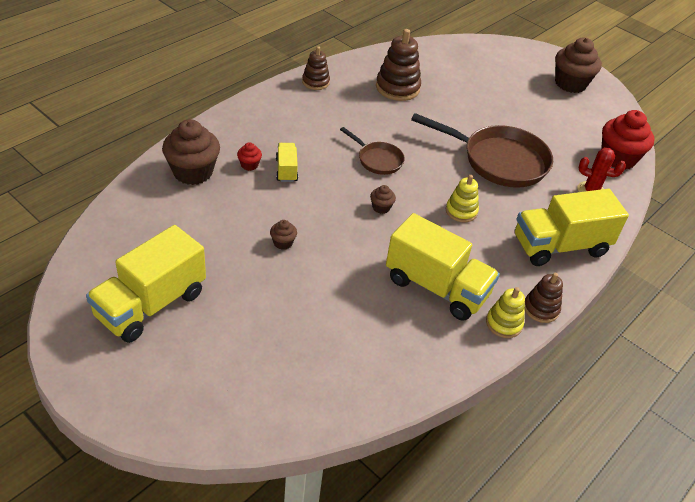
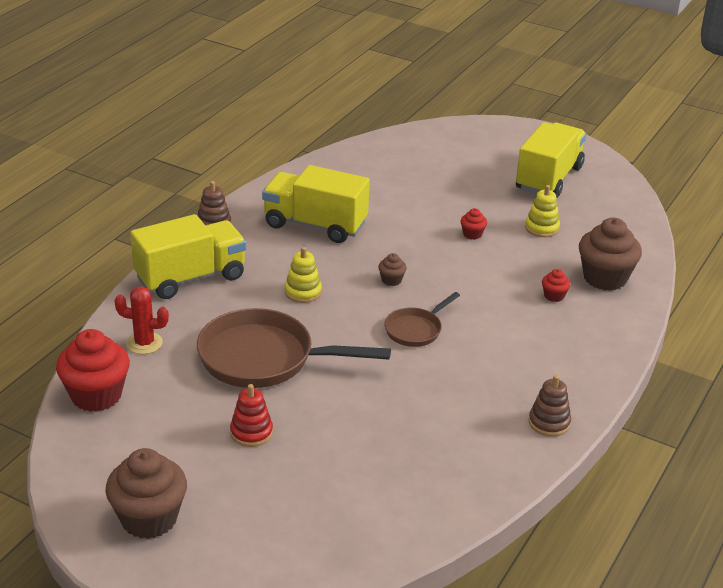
camera: 170 degrees right, 10 degrees down
brown cupcake [270,220,297,250] -> red cupcake [460,208,487,240]
yellow truck [276,143,298,182] -> none
brown pan [340,127,405,175] -> brown pan turned 75 degrees counterclockwise [384,292,460,347]
brown stacking toy [376,29,421,101] -> none
yellow stacking toy [486,287,525,338] -> yellow stacking toy moved to [525,185,560,237]
none -> red stacking toy [230,384,273,447]

